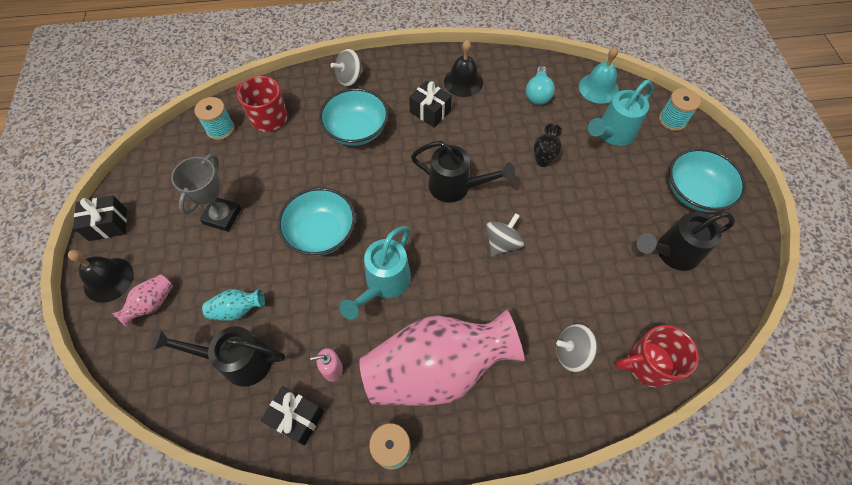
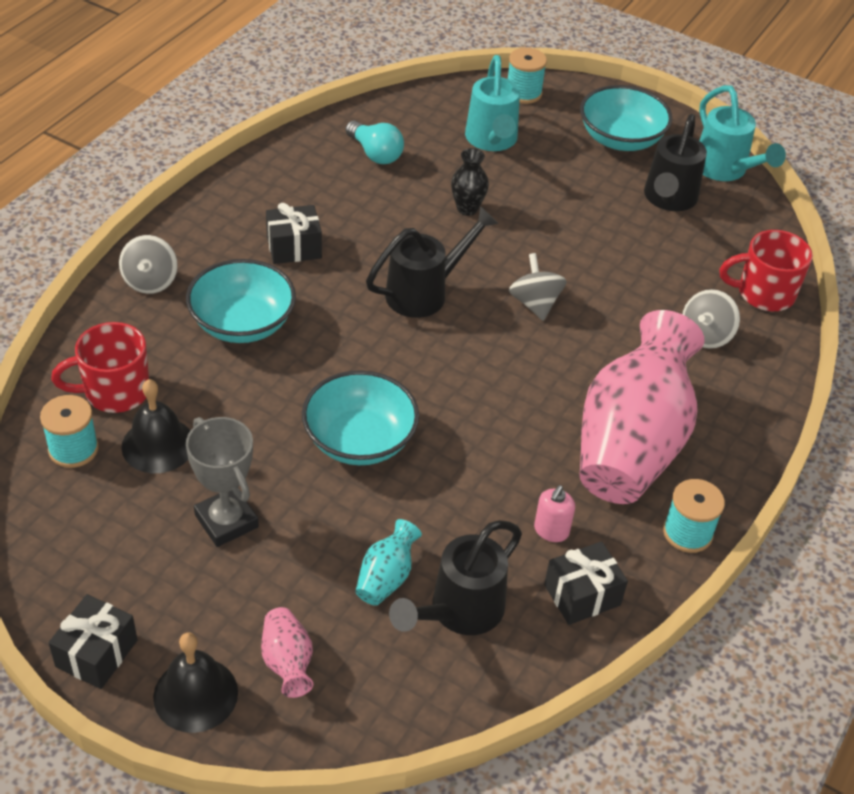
camera: 55 degrees left, 15 degrees down
turquoise watering can [339,226,411,320] -> turquoise watering can moved to [699,85,786,181]
black bell [444,40,483,97] -> black bell moved to [121,379,191,473]
turquoise bell [579,47,619,104] -> none
red mug [615,325,699,388] -> red mug turned 60 degrees clockwise [719,230,813,311]

